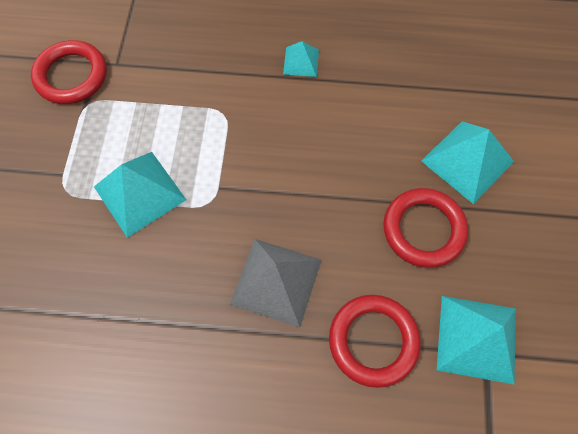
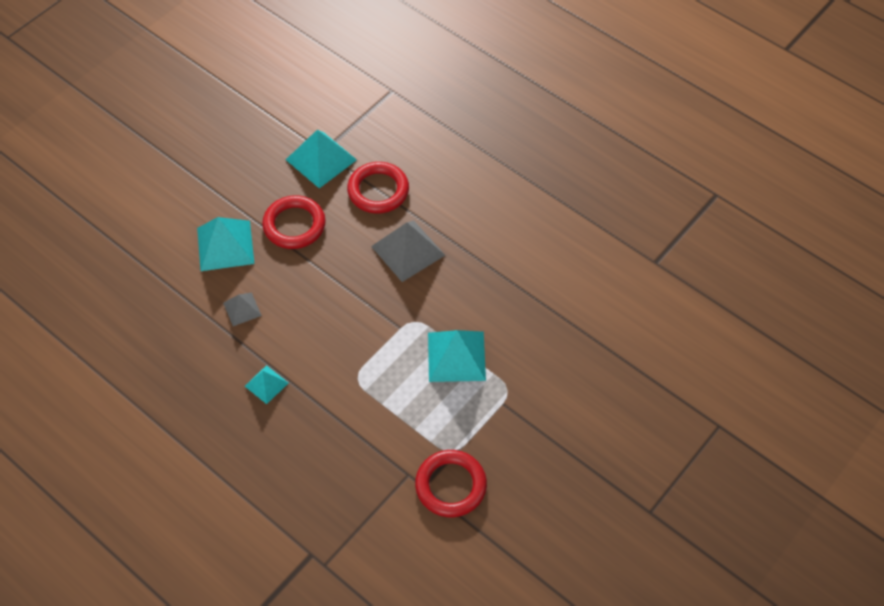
camera: 145 degrees left, 10 degrees down
none -> grey pyramid [223,292,262,326]

